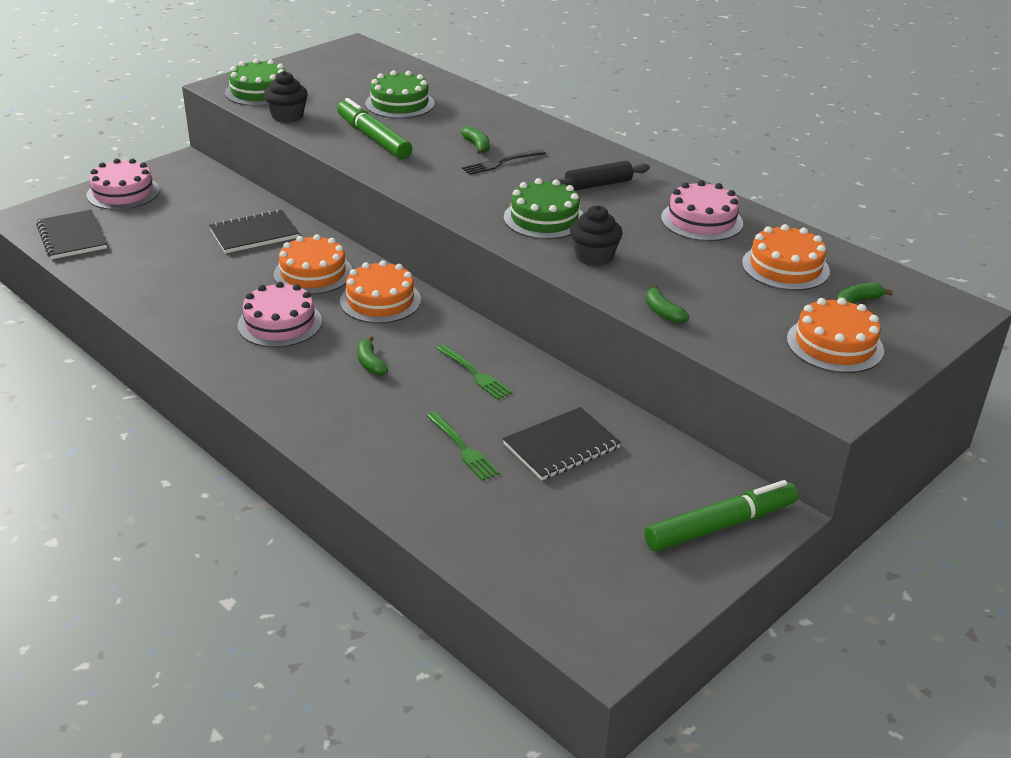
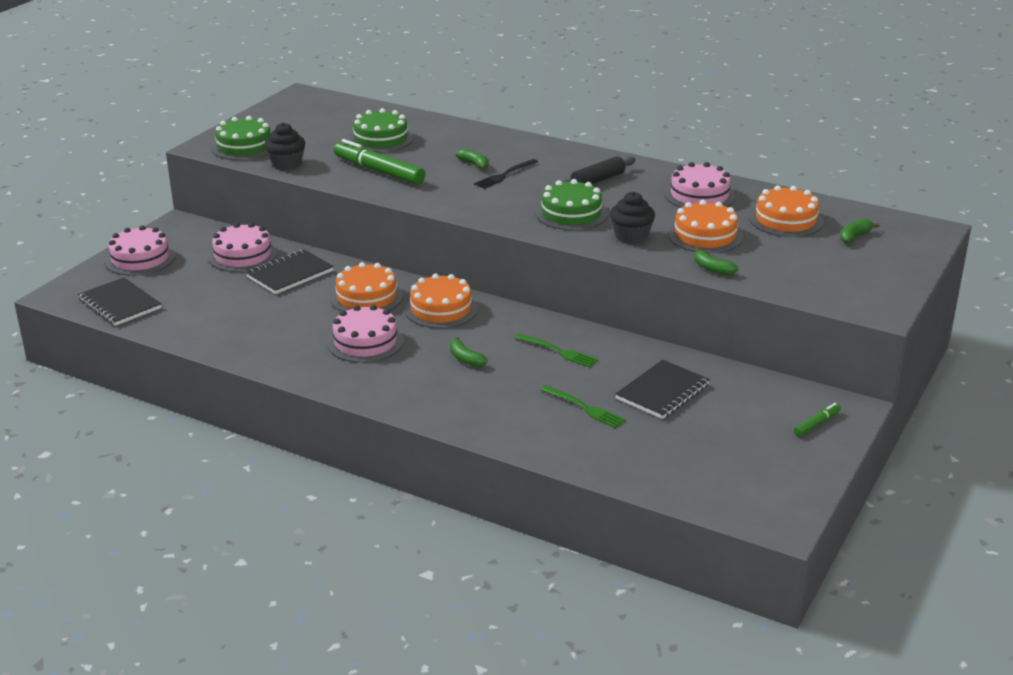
camera: 15 degrees left, 5 degrees down
green marker [644,480,798,552] -> green marker [794,403,841,436], size x0.47
orange cake [787,298,884,373] -> orange cake moved to [668,200,743,253]
none -> pink cake [208,223,277,272]

